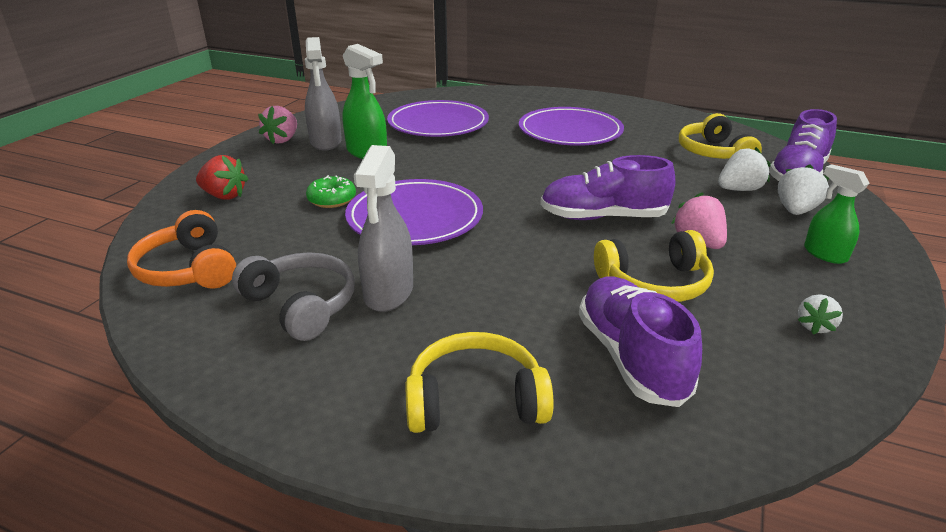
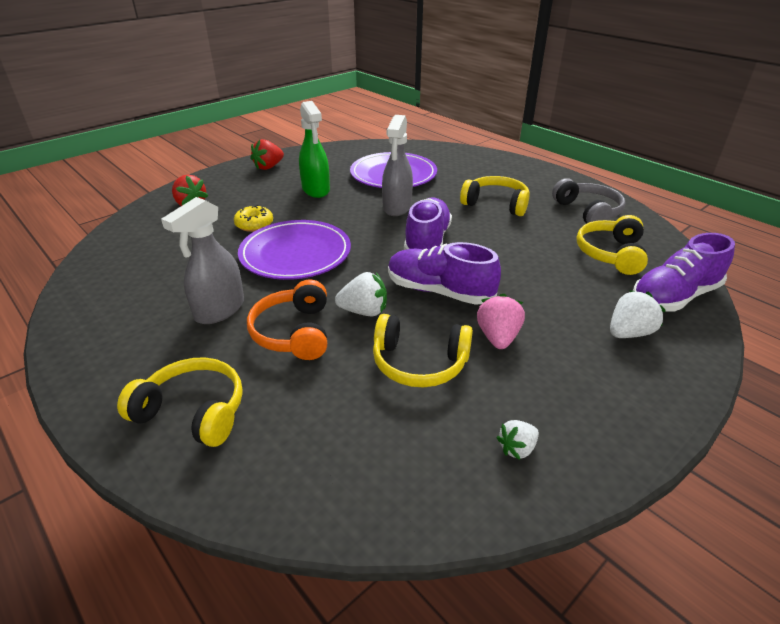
camera: 25 degrees right, 5 degrees up
orange headphones [127,210,236,288] -> orange headphones moved to [247,279,327,360]
grey headphones [232,253,355,341] -> grey headphones moved to [552,178,625,223]
pink strawberry [258,106,297,144] -> red strawberry [250,139,284,170]
grey spray bottle [305,37,342,151] -> grey spray bottle moved to [382,115,413,216]
green donut [306,175,356,208] -> yellow donut [234,205,273,232]
purple plate [519,107,624,146] -> yellow headphones [460,176,530,216]
purple shoe [579,277,702,407] -> purple shoe moved to [404,197,452,250]
white strawberry [718,147,771,191] -> white strawberry moved to [335,272,387,316]
green spray bottle [804,164,870,264] -> none

